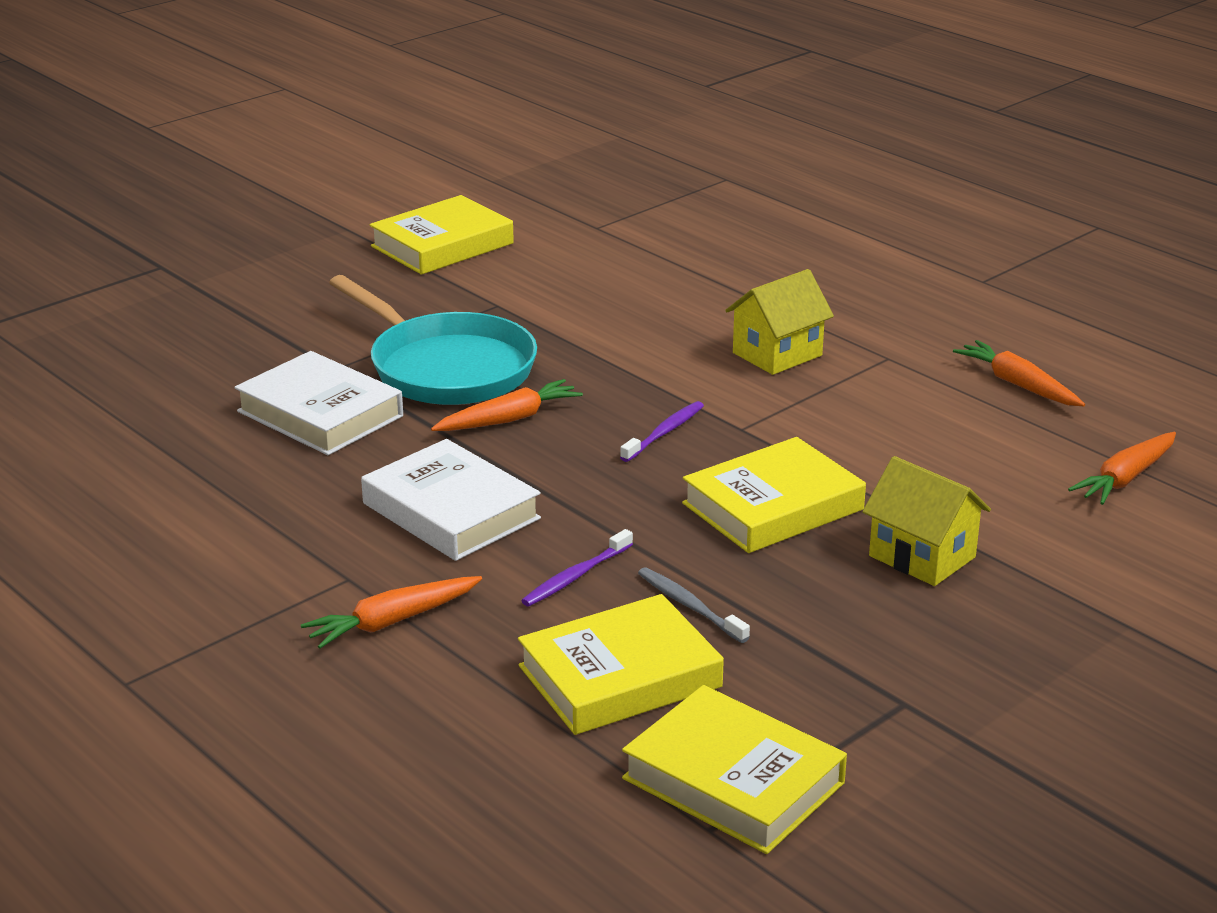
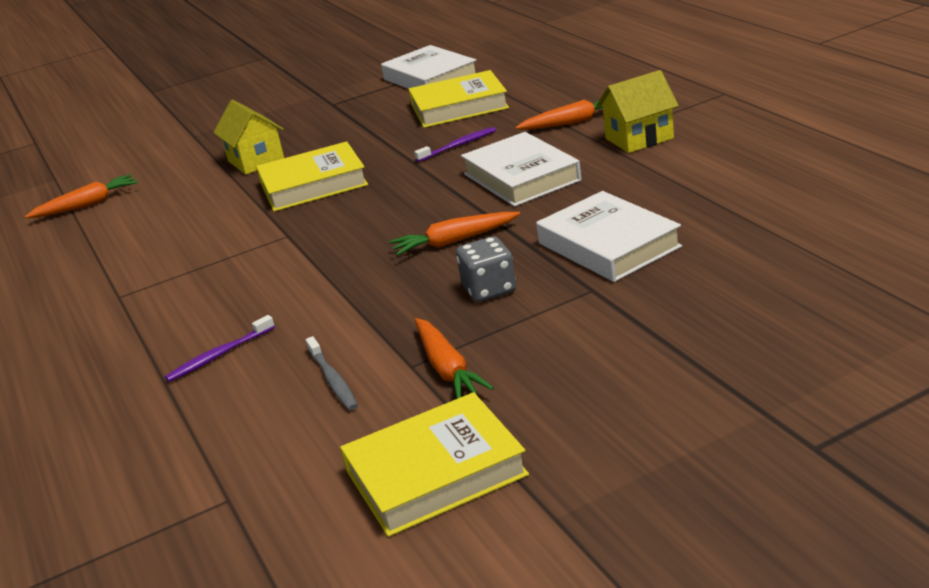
camera: 160 degrees left, 0 degrees up
turquoise pan [329,275,537,405] -> grey dice [456,236,516,302]
purple toothbrush [620,401,704,462] -> purple toothbrush moved to [165,315,275,382]
yellow book [622,685,847,854] -> white book [381,45,476,89]
grey toothbrush [638,567,750,643] -> grey toothbrush moved to [306,336,358,410]
yellow house [725,269,834,375] -> yellow house moved to [596,70,679,153]
orange carrot [953,340,1085,406] -> orange carrot moved to [415,318,494,399]

